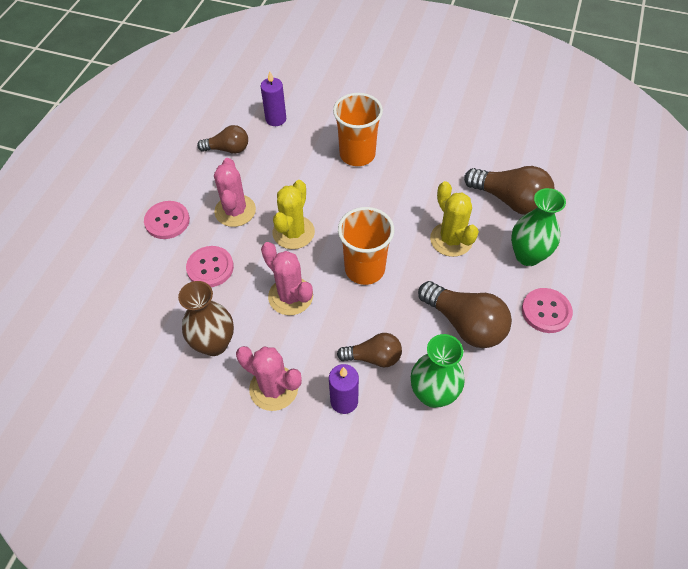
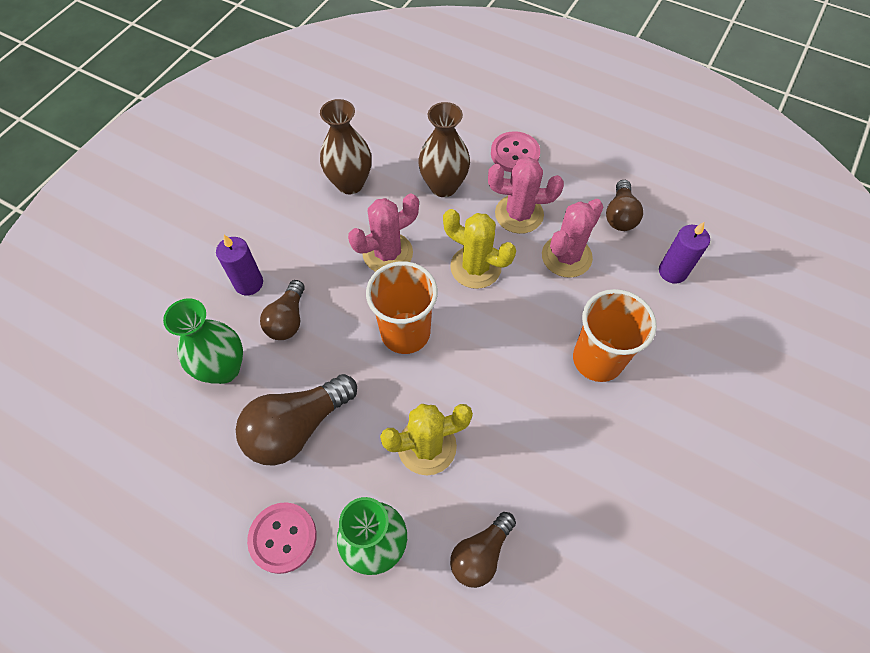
camera: 100 degrees right, 5 degrees up
pink button [186,246,234,287] -> brown vase [418,102,470,197]
pink cactus [236,346,302,411] -> pink cactus moved to [542,199,603,278]
brown light bulb [464,166,555,215] -> brown light bulb [450,512,516,588], size x0.62

